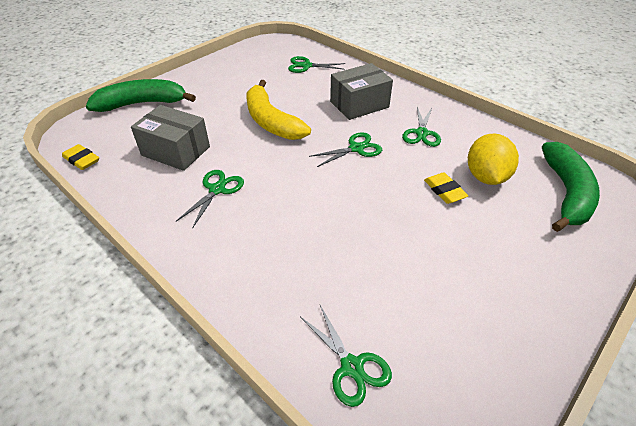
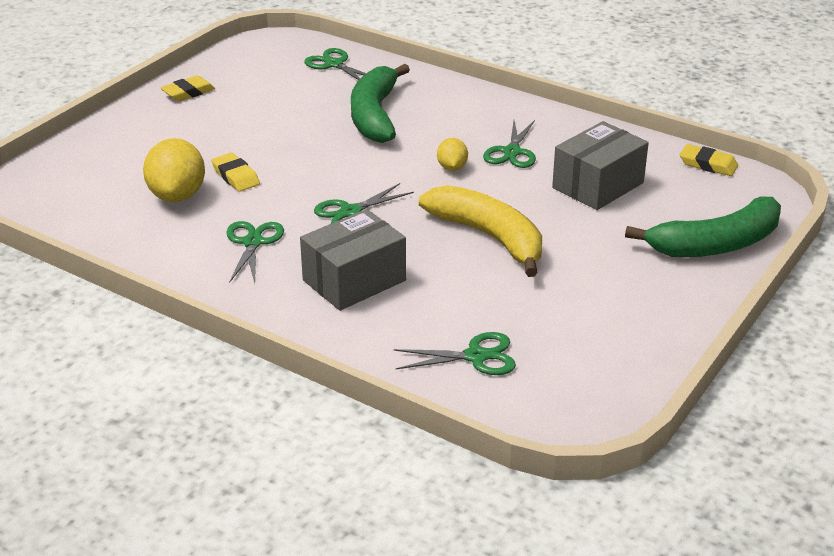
camera: 170 degrees right, 10 degrees down
grey box [131,105,210,171] -> grey box turned 60 degrees counterclockwise [552,121,649,210]
green banana [542,142,600,232] -> green banana moved to [351,64,410,143]
none -> yellow eraser [160,75,215,101]
none -> yellow lemon [437,138,468,171]

